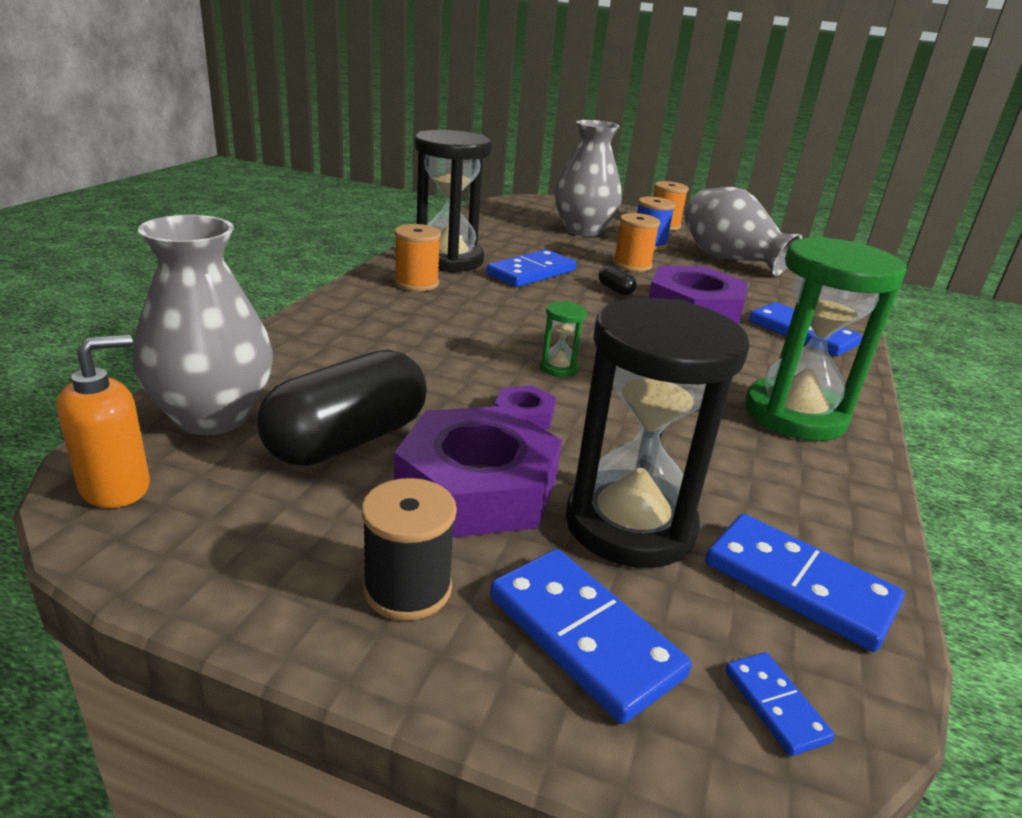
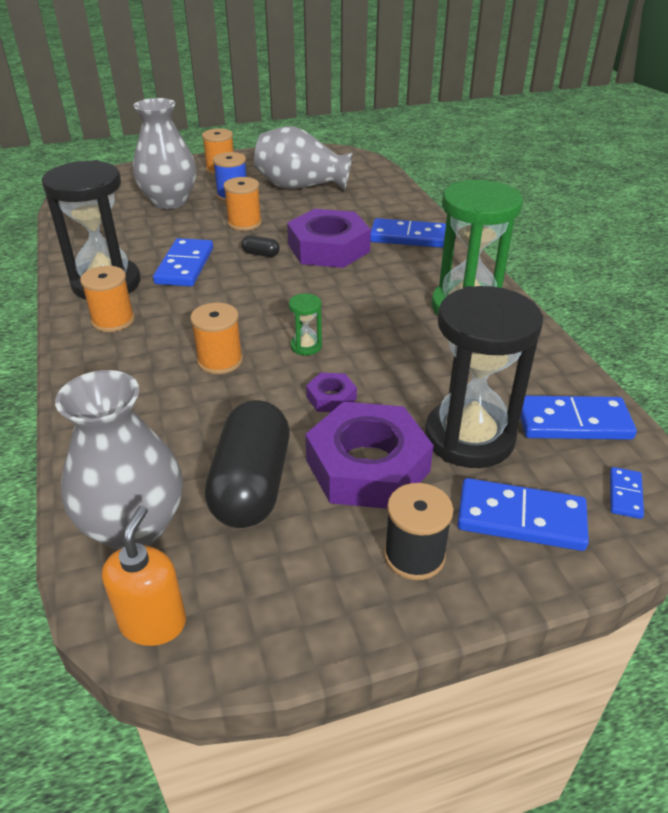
camera: 35 degrees left, 10 degrees up
blue domino [725,652,835,756] -> blue domino turned 75 degrees clockwise [610,467,644,519]
none -> orange spool [190,303,243,374]

